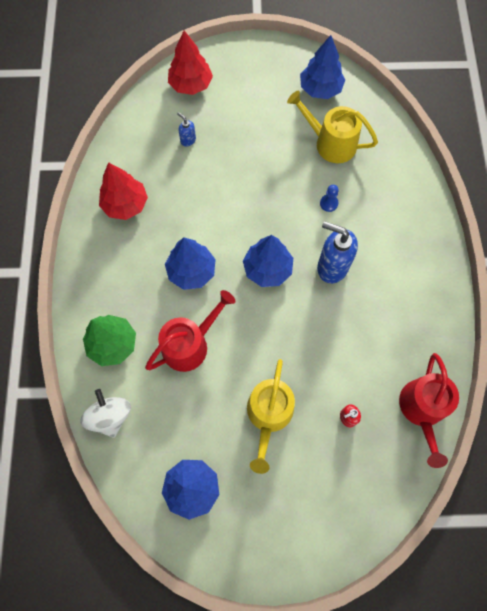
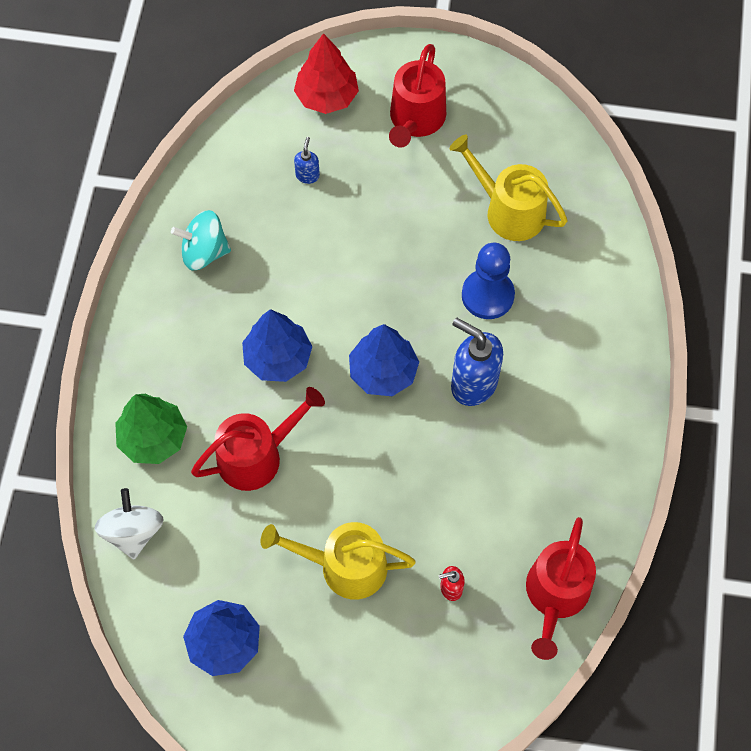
camera: 10 degrees right, 5 degrees down
red tree [99,162,148,220] -> turquoise spinning top [171,210,231,271]
blue soap dispenser [177,112,196,147] -> blue soap dispenser turned 45 degrees clockwise [294,137,320,184]
yellow watering can [247,359,295,474] -> yellow watering can turned 75 degrees clockwise [260,522,416,599]
blue tree [300,35,345,99] -> none
blue pawn [320,185,339,212] -> blue pawn [462,243,515,319], size x2.04
none -> red watering can [389,44,446,148]

